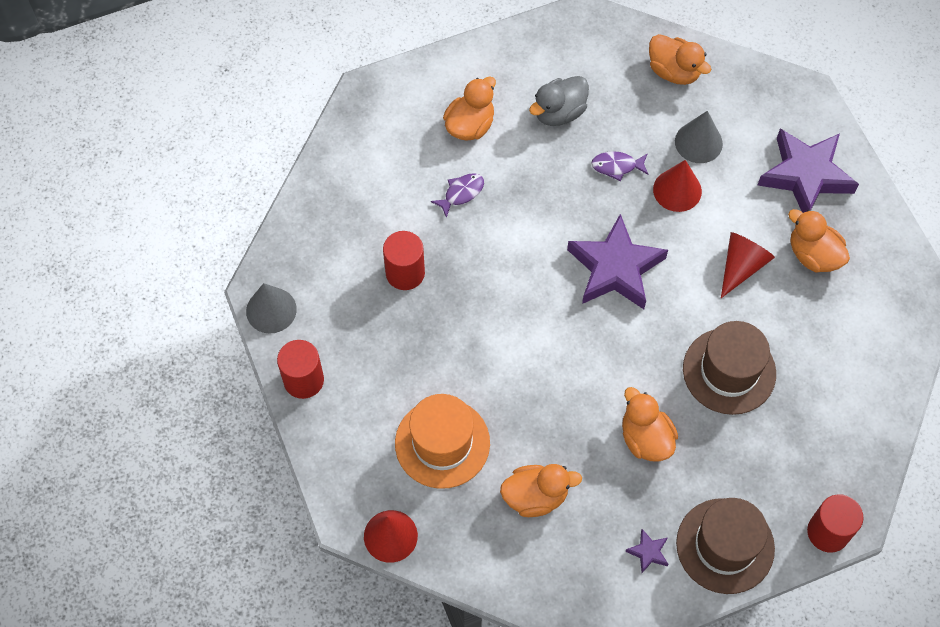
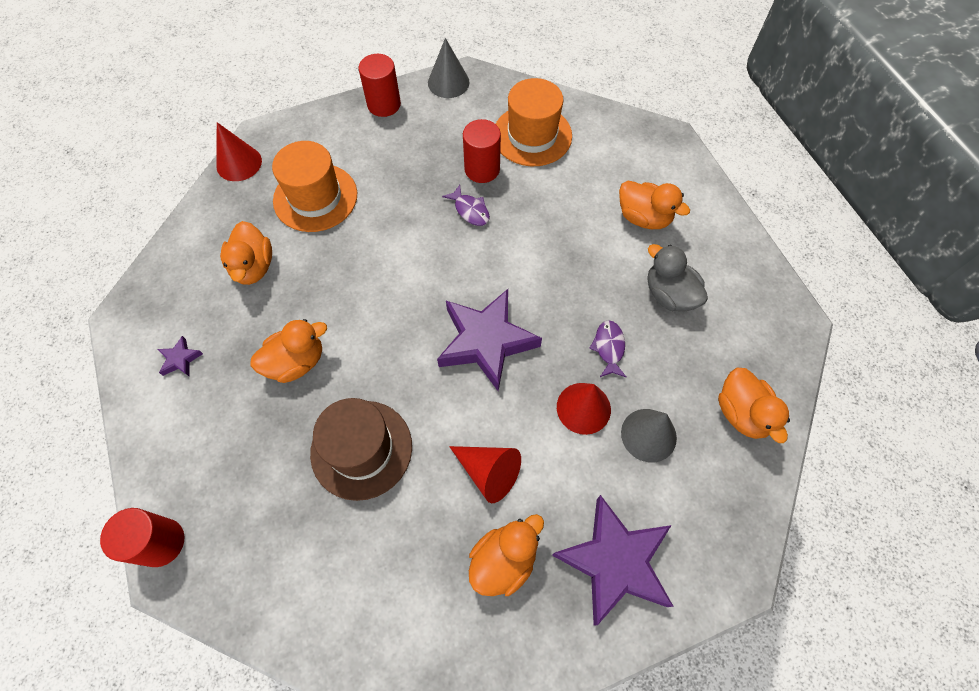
camera: 90 degrees right, 0 degrees up
purple fish [431,173,484,218] -> purple fish moved to [442,185,490,226]
orange duck [649,34,711,85] -> orange duck turned 60 degrees counterclockwise [718,368,790,443]
brown hat [676,498,775,594] -> none
none -> orange hat [496,78,572,166]

